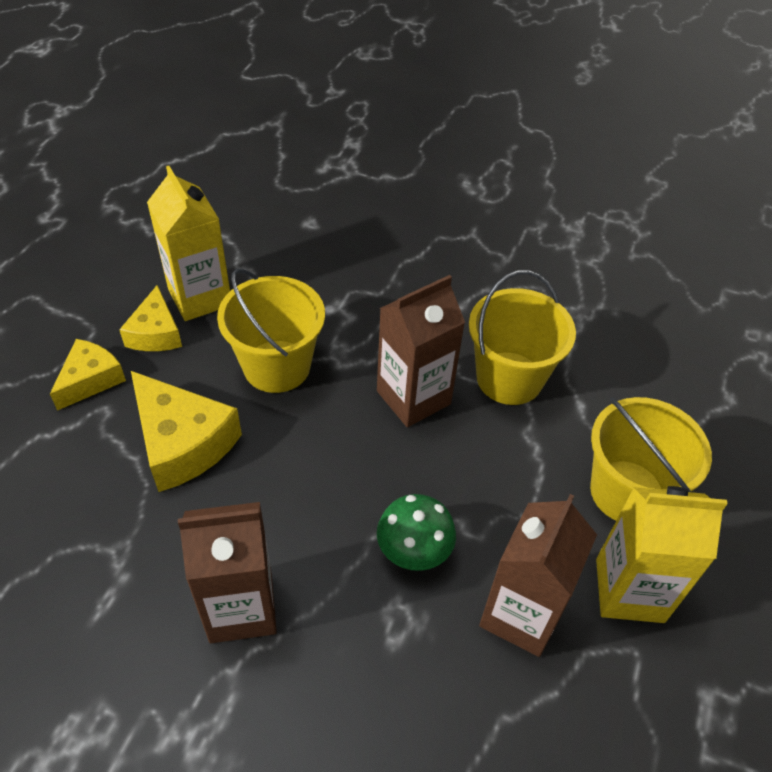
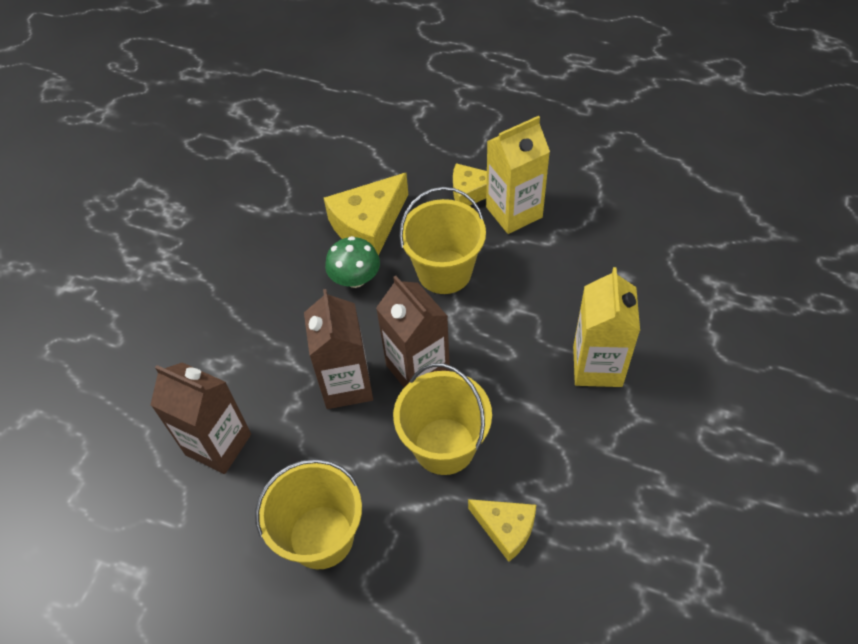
camera: 95 degrees right, 5 degrees up
yellow cheese [50,339,126,411] -> yellow cheese moved to [468,499,536,562]
brown carton [178,502,277,643] -> brown carton moved to [304,289,373,409]
green mushroom [377,494,456,571] -> green mushroom moved to [325,236,380,288]
yellow carton [596,486,728,623] -> yellow carton moved to [573,267,640,387]

